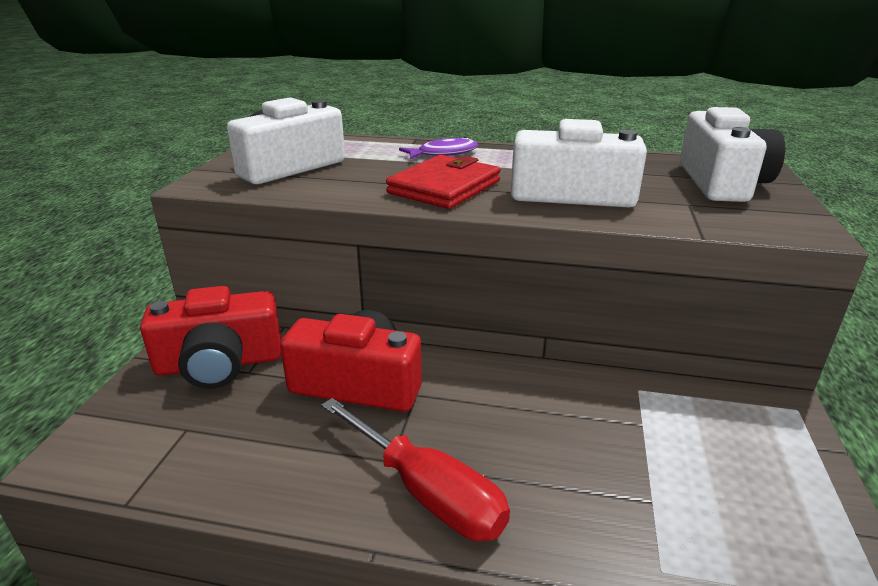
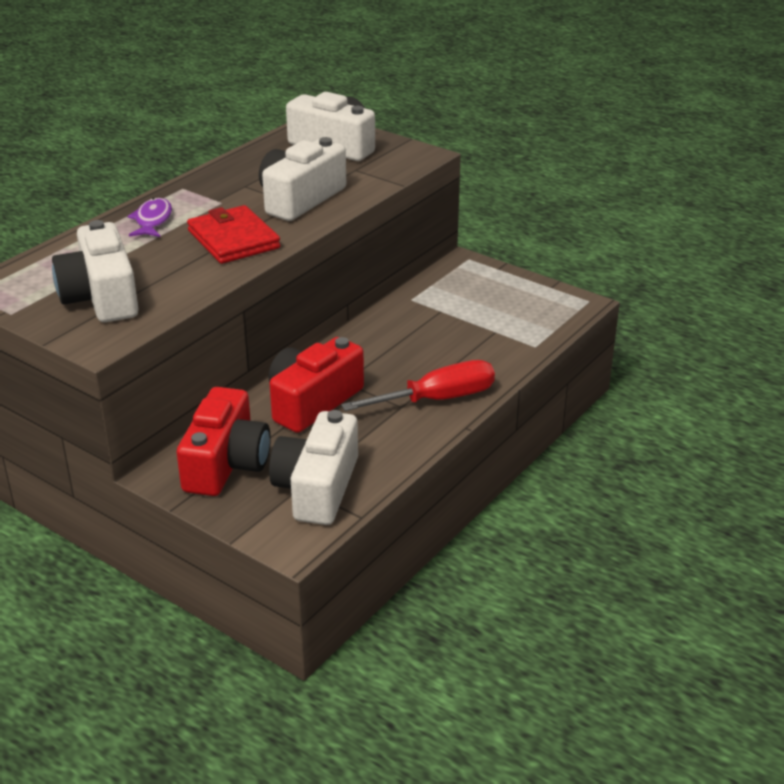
camera: 65 degrees left, 5 degrees up
none -> white camera [269,410,358,525]

